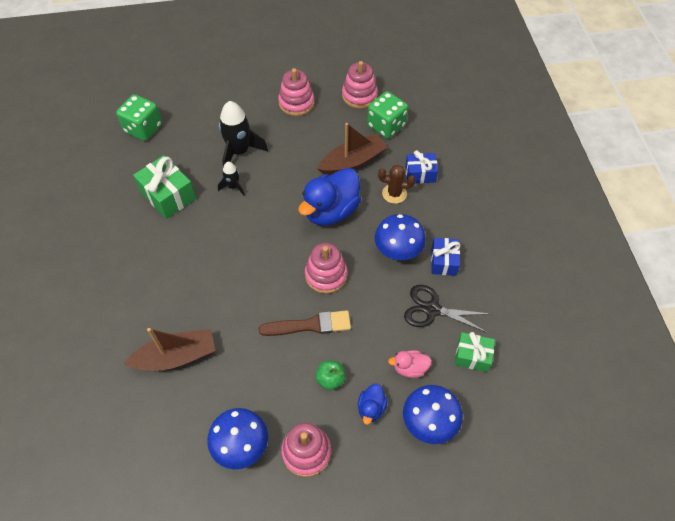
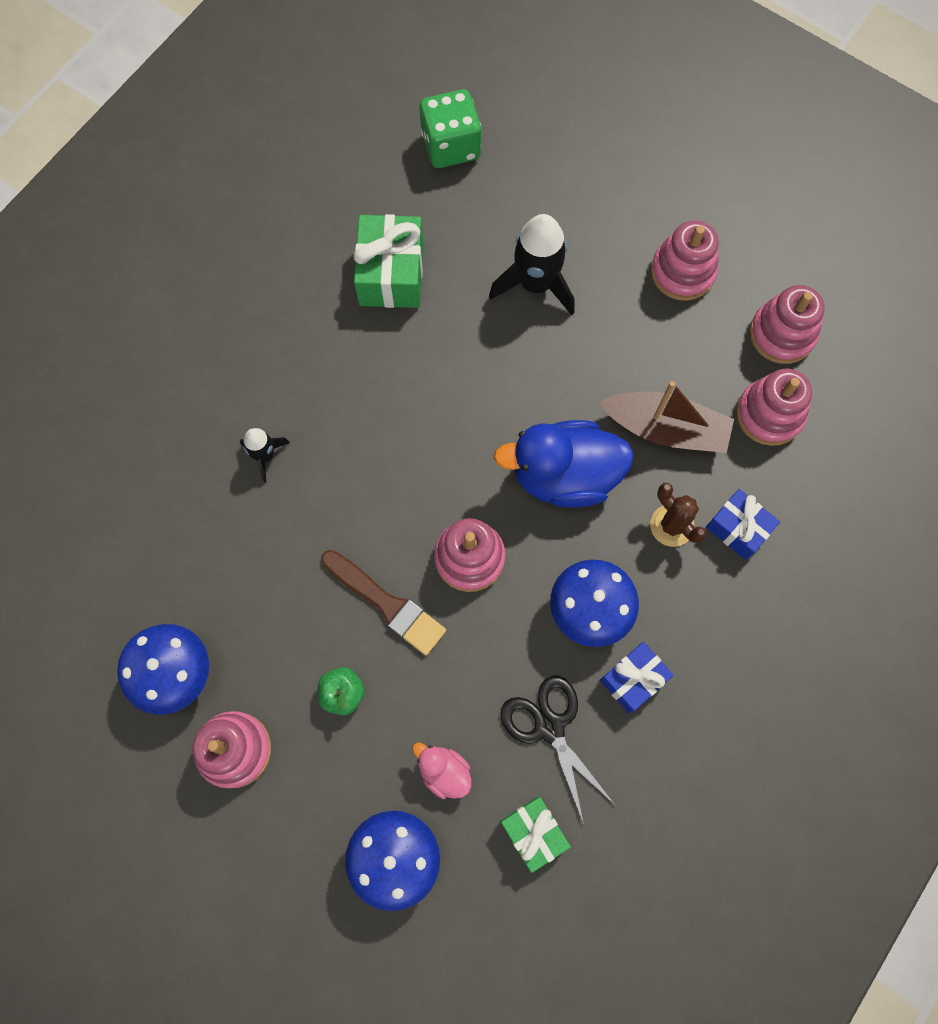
camera: 45 degrees right, 15 degrees up
brown boat [123,328,216,371] -> none
black rocket [218,162,245,195] -> black rocket moved to [240,428,290,483]
blue duck [358,384,387,425] -> none
green dice [367,91,408,139] -> pink stacking toy [736,368,812,446]

